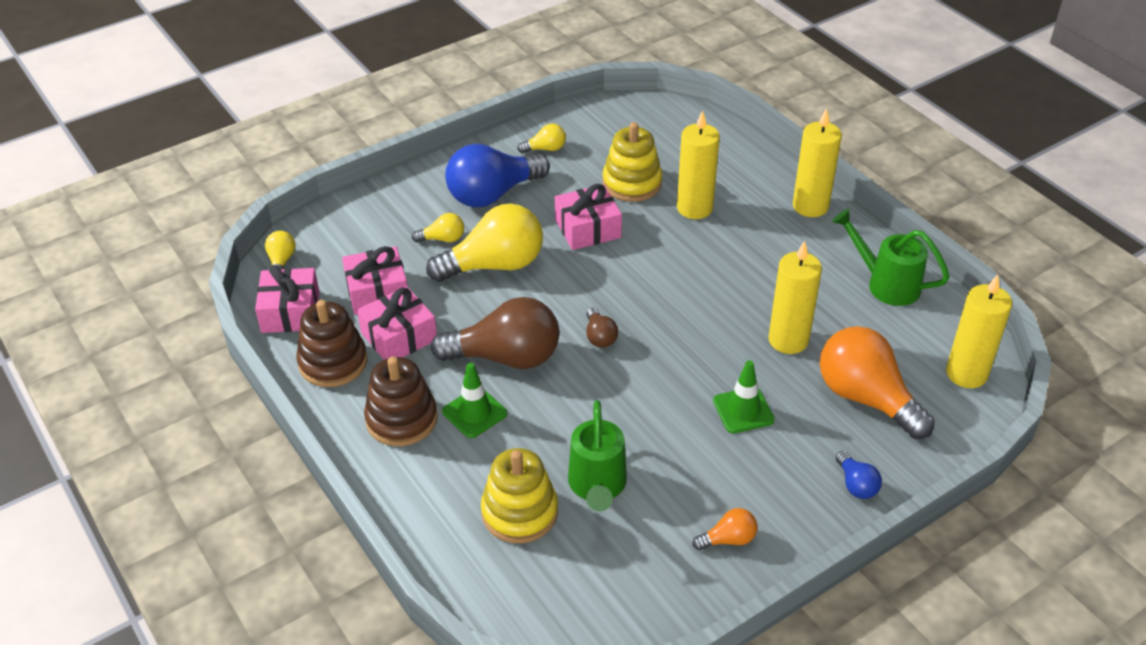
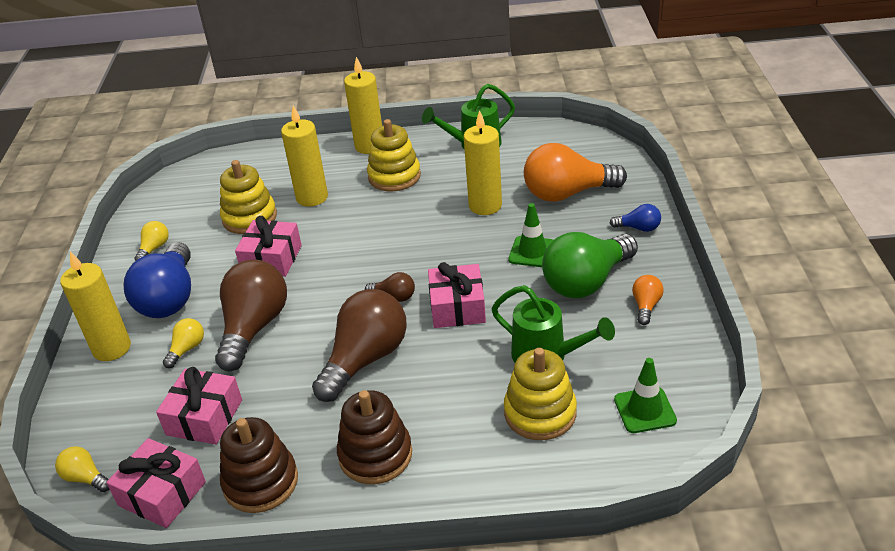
camera: 55 degrees left, 5 degrees down
pink gift [357,286,437,359] -> pink gift moved to [428,262,486,328]
yellow light bulb [426,204,543,282] -> brown light bulb [215,260,287,371]
green traffic cone [442,363,507,438] -> green traffic cone moved to [614,358,677,433]
yellow candle [946,274,1012,388] -> yellow candle moved to [60,251,131,361]
none -> yellow stacking toy [367,119,421,191]
none -> green light bulb [542,232,638,298]

